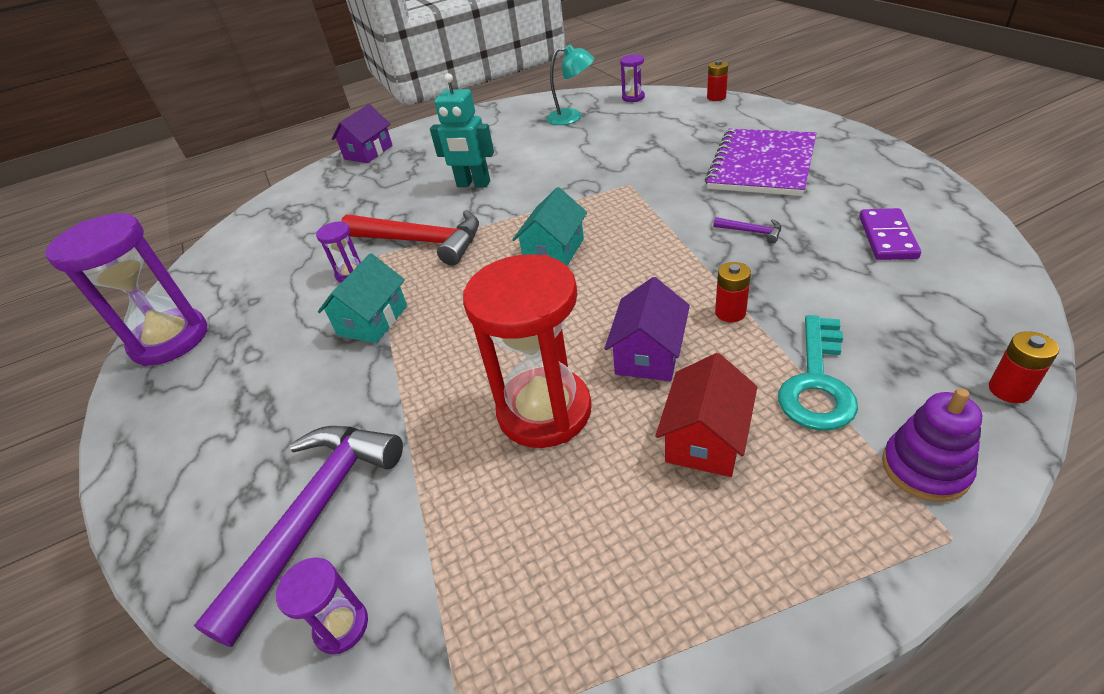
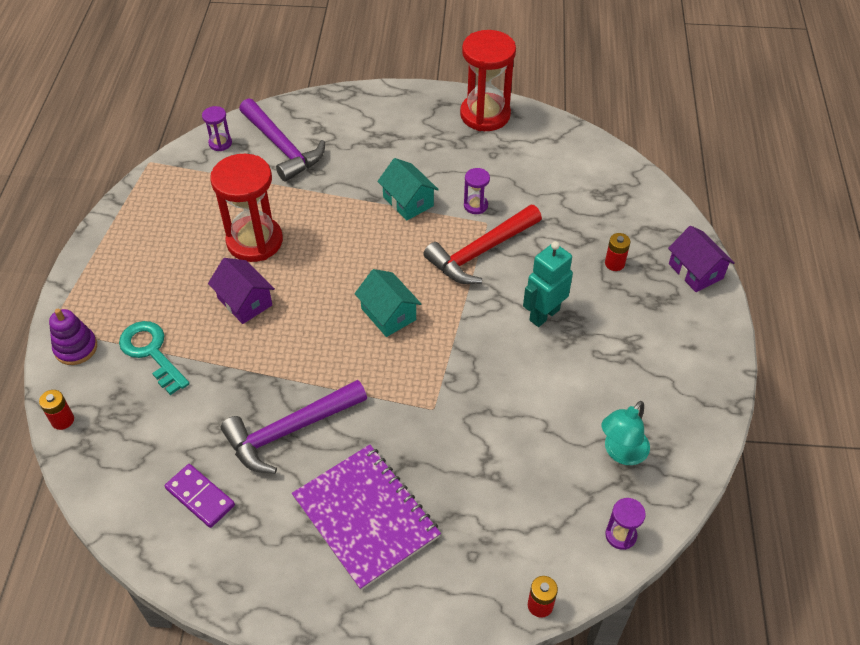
camera: 115 degrees right, 10 degrees up
purple hourglass [45,213,208,366] -> red hourglass [460,30,516,131]
red house [655,353,757,477] -> none
purple hammer [713,217,781,244] -> purple hammer [221,380,367,474], size x2.48
red battery [715,262,751,322] -> red battery moved to [605,233,630,271]

